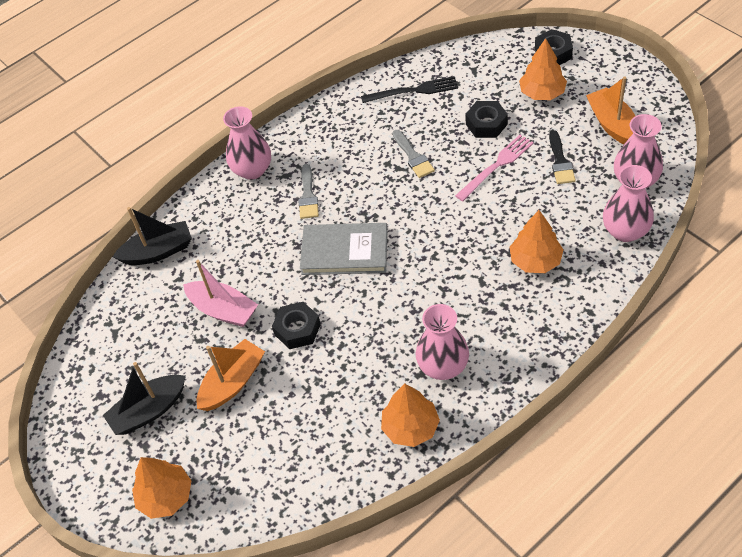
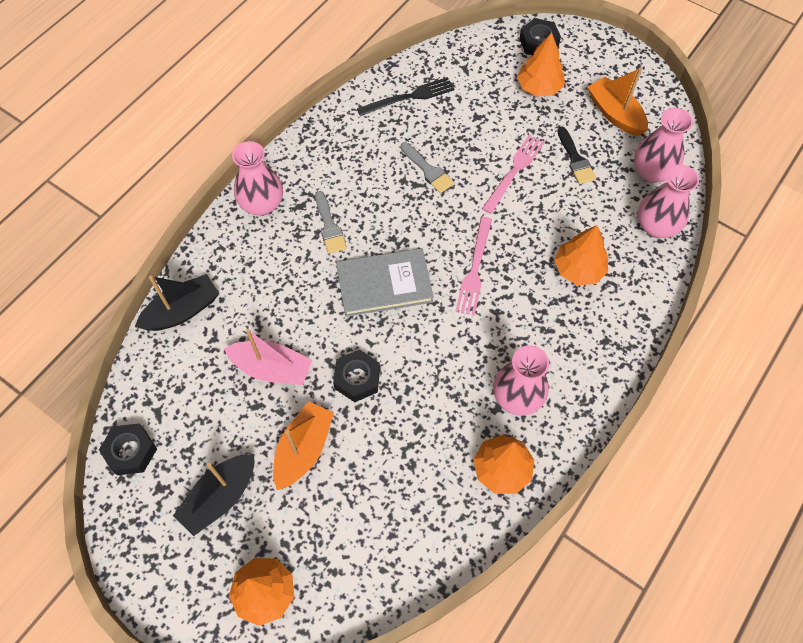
camera: 20 degrees left, 10 degrees up
black nut [465,101,508,138] -> black nut moved to [99,423,157,475]
none -> pink fork [455,217,492,316]

